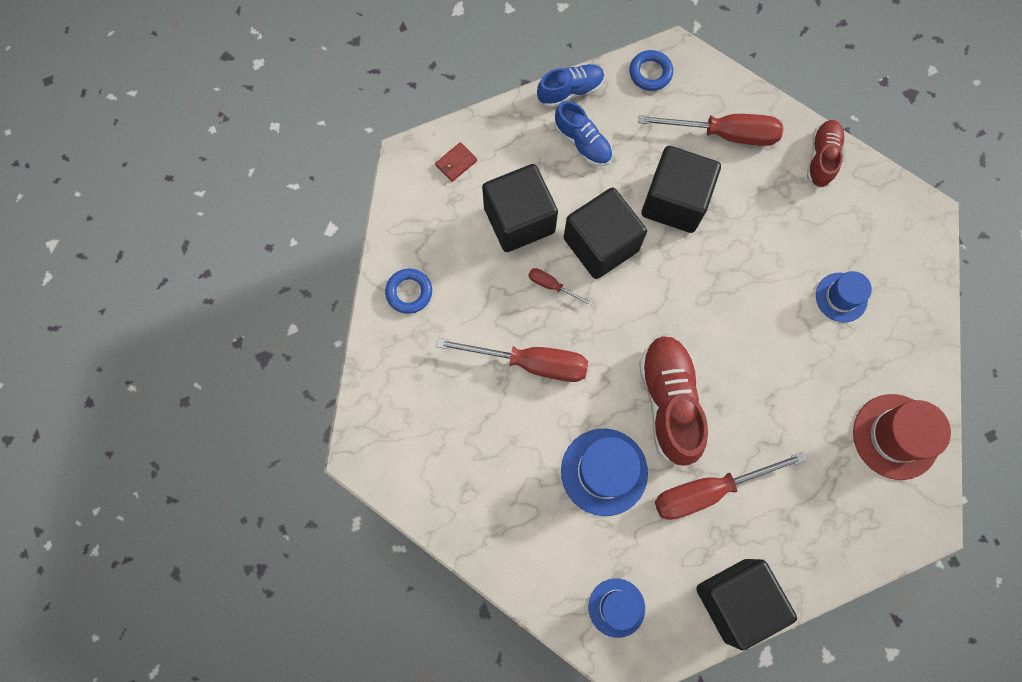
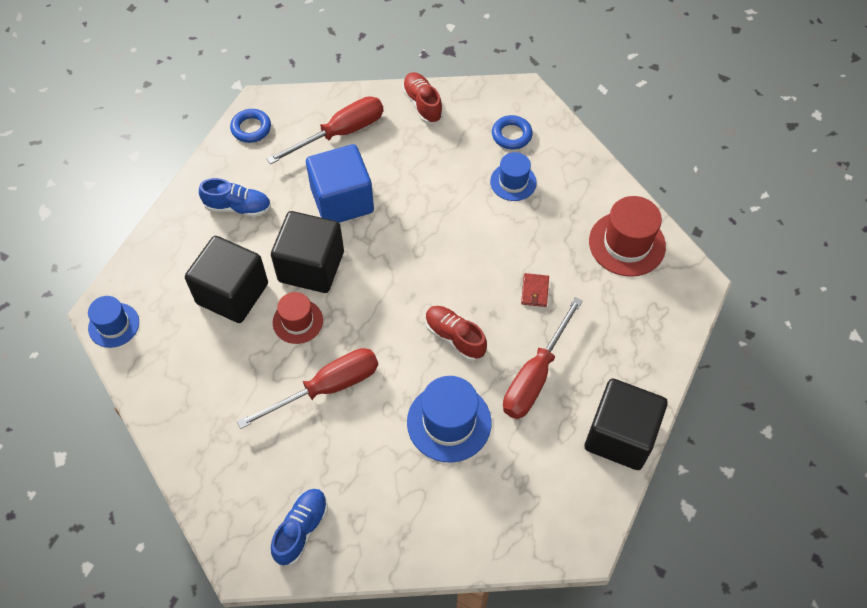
camera: 40 degrees left, 15 degrees down
blue ring [385,268,432,314] -> blue ring moved to [492,115,533,150]
red wallet [435,142,477,182] -> red wallet moved to [521,273,549,307]
red screwdriver [528,268,593,306] -> red hat [273,292,323,344]
blue shoe [537,64,605,108] -> blue shoe moved to [271,489,328,566]
blue hat [589,578,645,638] -> blue hat moved to [88,296,139,348]
red shoe [639,335,708,466] -> red shoe [425,306,487,361], size x0.61
black cube [641,146,721,233] -> blue cube [306,144,374,223]

